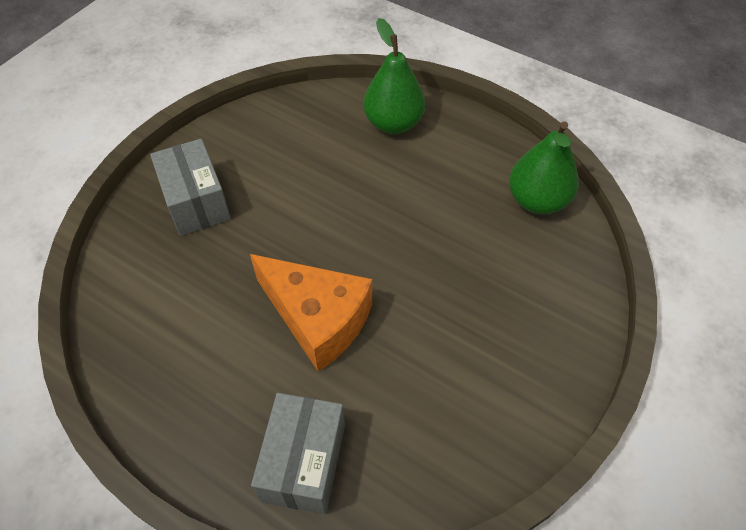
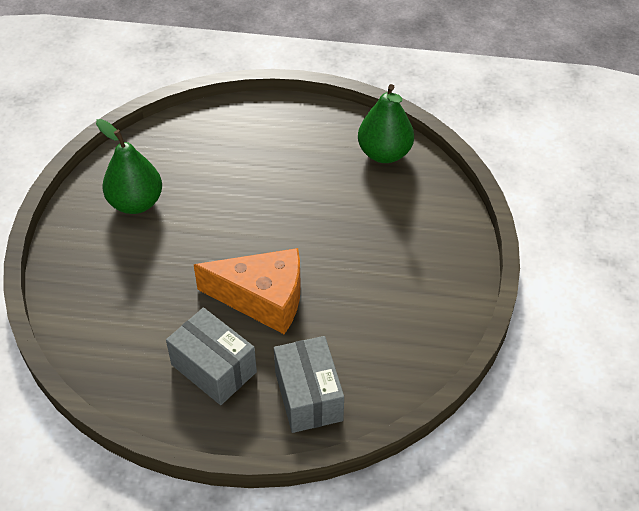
camera: 25 degrees left, 5 degrees down
grey box [150,139,231,236] -> grey box moved to [166,308,257,405]
green pear [363,18,425,134] -> green pear moved to [96,119,162,214]

